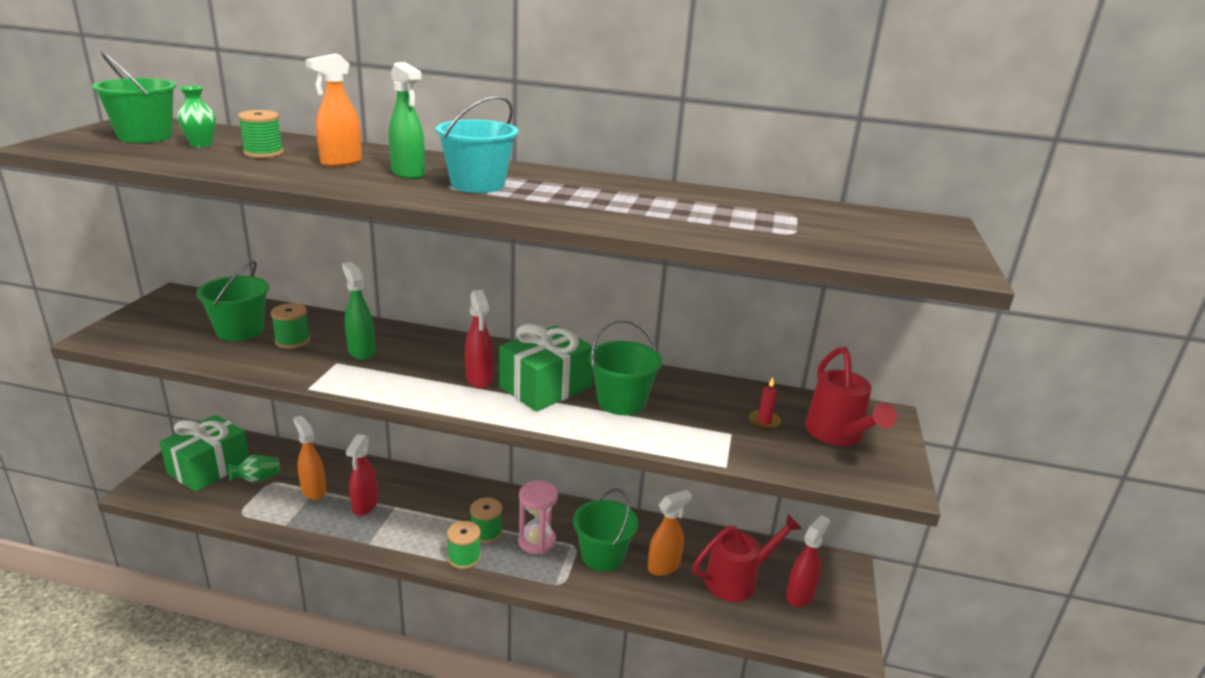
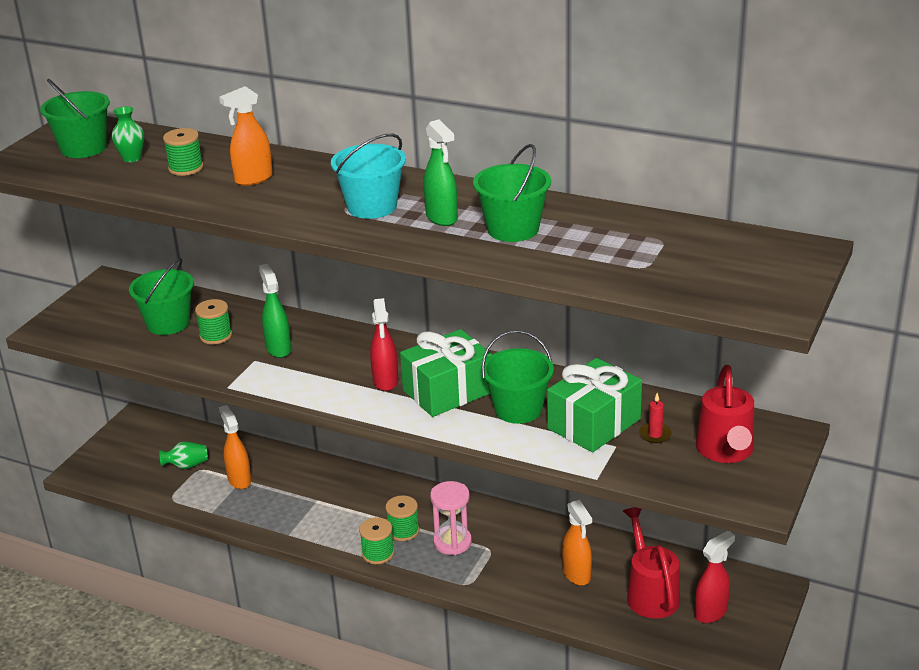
camera: 15 degrees right, 5 degrees up
green gift [159,415,249,492] -> green gift moved to [547,358,642,452]
red spray bottle [346,434,378,516] -> none
green spray bottle [389,62,425,179] -> green spray bottle moved to [423,120,458,226]
green bucket [573,489,638,571] -> green bucket moved to [473,144,551,242]
orange spray bottle [648,490,692,576] -> orange spray bottle turned 90 degrees clockwise [562,500,592,586]
red watering can [693,514,802,602] -> red watering can turned 90 degrees counterclockwise [623,507,680,619]

